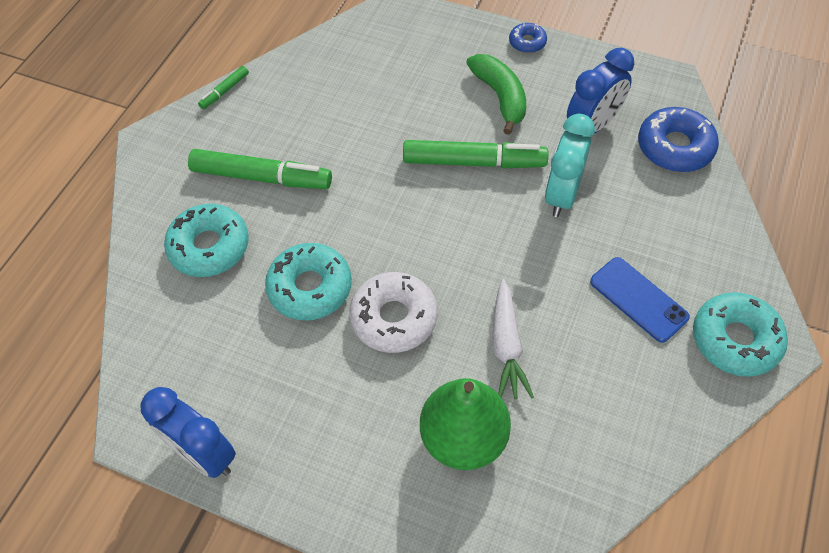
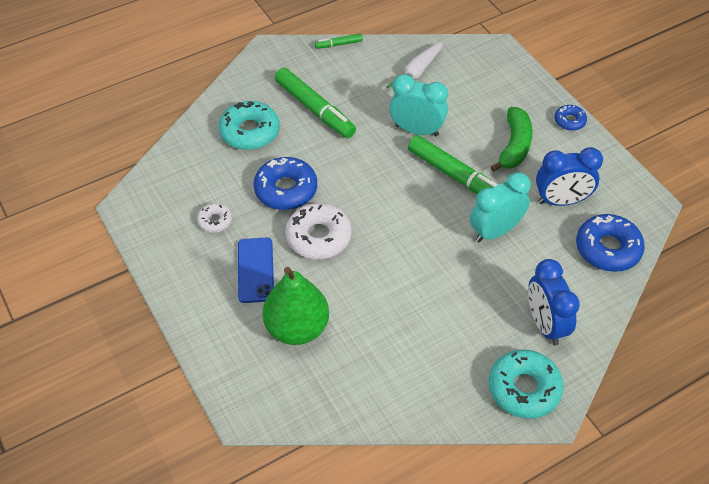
camera: 35 degrees right, 5 degrees down
blue clock [140,387,236,478] -> blue clock moved to [528,259,580,345]
turquoise donut [265,243,352,320] -> blue donut [254,157,317,210]
white carrot [492,279,534,399] -> white carrot moved to [386,42,443,88]
blue phone [590,257,690,343] -> blue phone moved to [238,238,274,303]
none -> white donut [197,203,232,233]
none -> turquoise clock [390,74,448,136]

